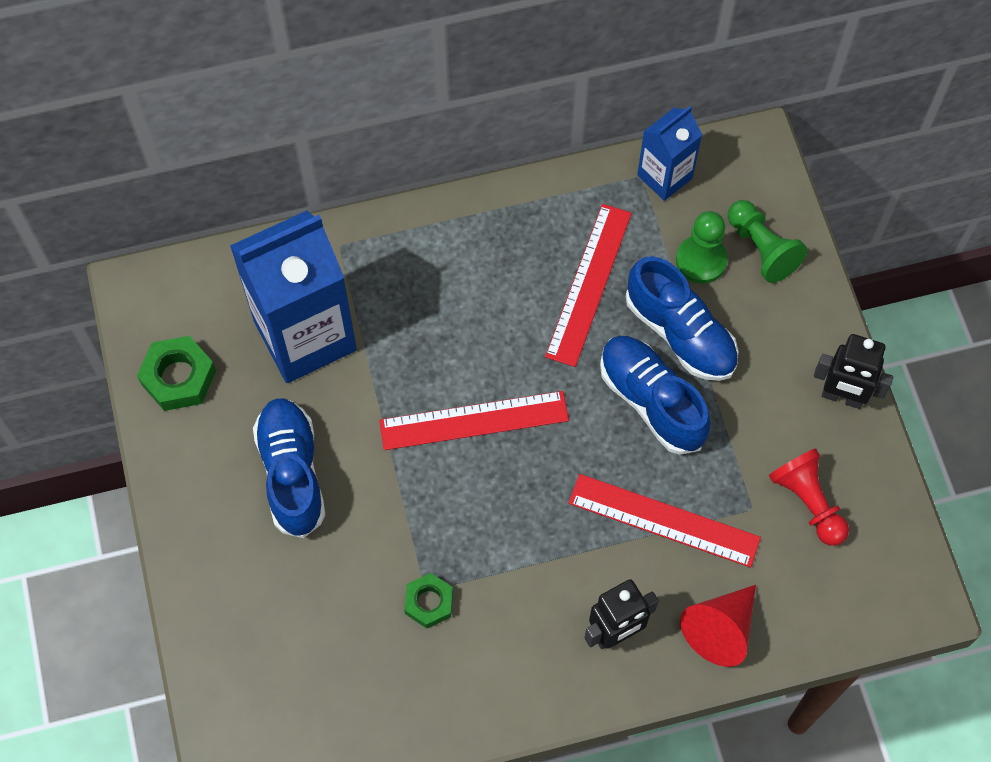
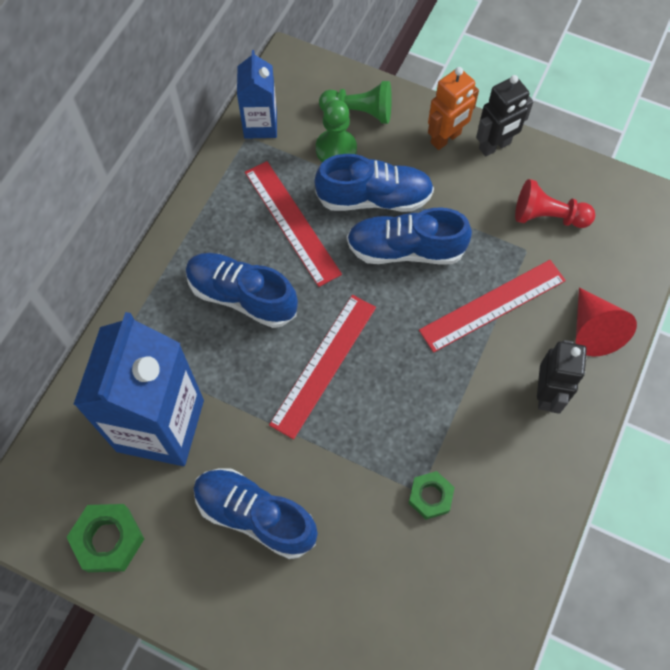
camera: 50 degrees left, 0 degrees up
none -> blue shoe [186,253,298,328]
none -> orange robot [428,67,479,150]

